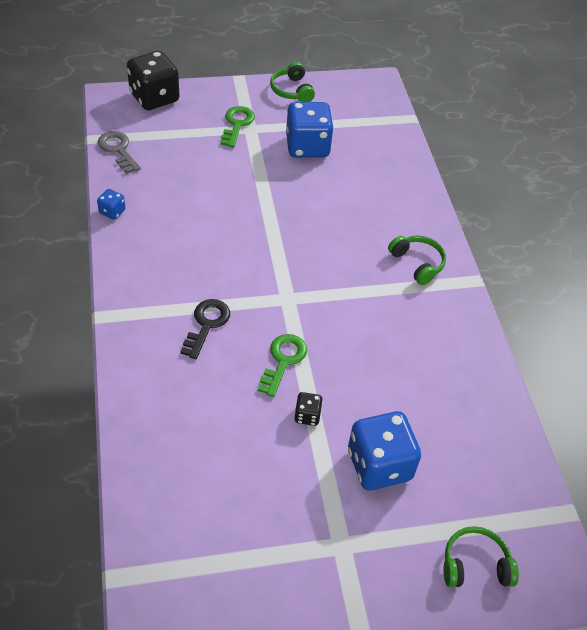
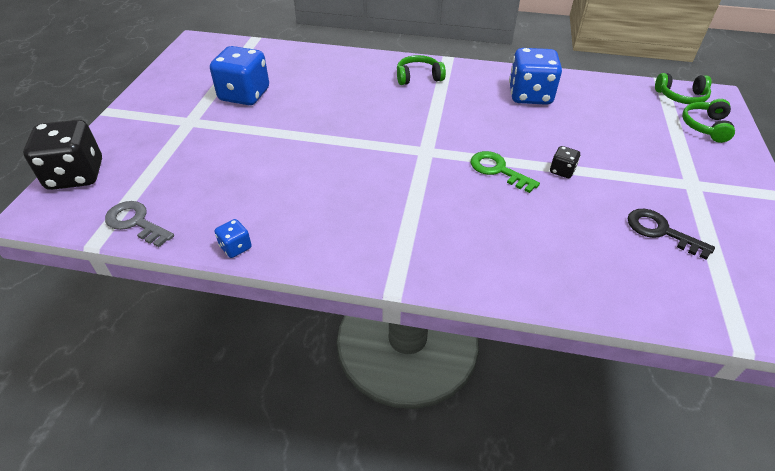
camera: 65 degrees left, 5 degrees down
grey key [98,131,141,174] -> grey key turned 45 degrees clockwise [105,201,174,247]
black key [181,299,230,359] -> black key moved to [628,209,715,260]
green key [221,106,255,148] -> none
green headphones [270,62,315,102] -> green headphones moved to [655,73,711,104]
blue dice [348,411,421,491] -> blue dice moved to [509,48,562,105]

